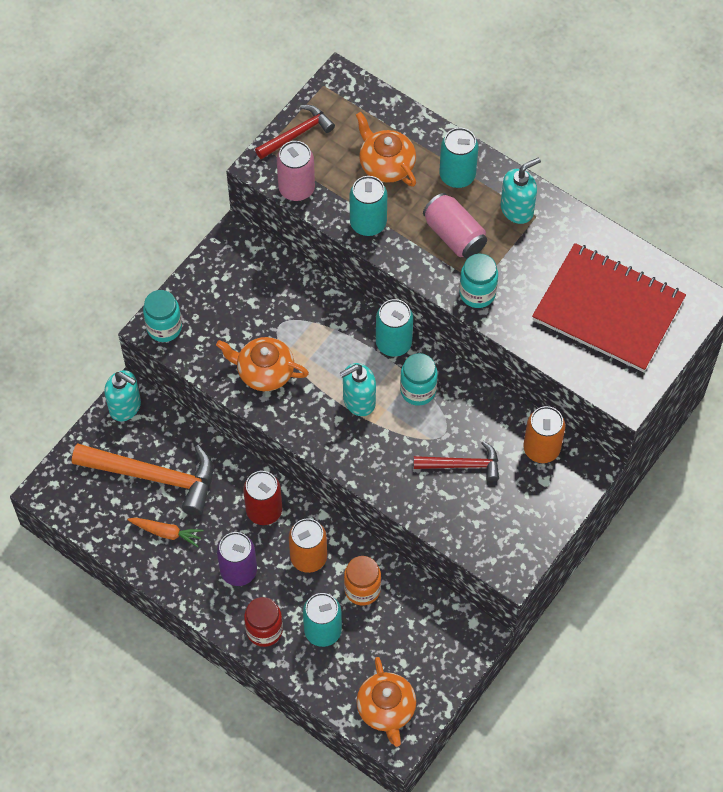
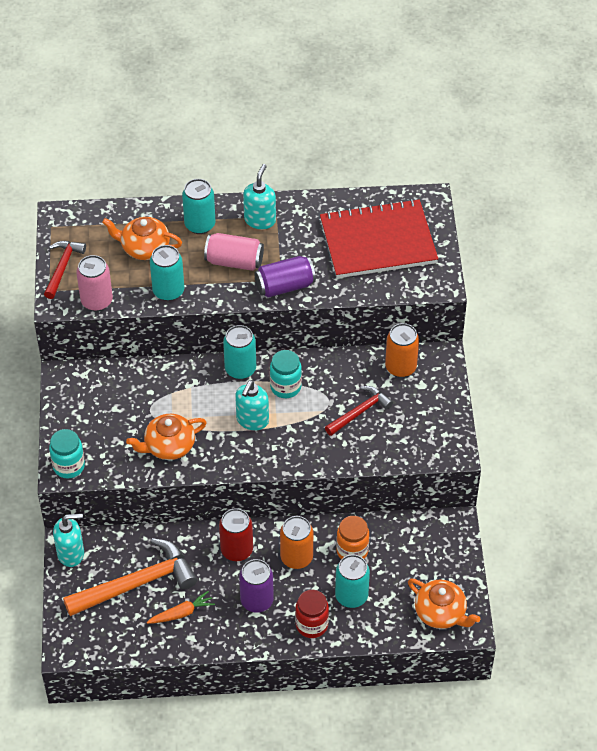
camera: 40 degrees left, 10 degrees down
turquoise jar [459,254,498,308] -> purple can [254,256,316,297]

